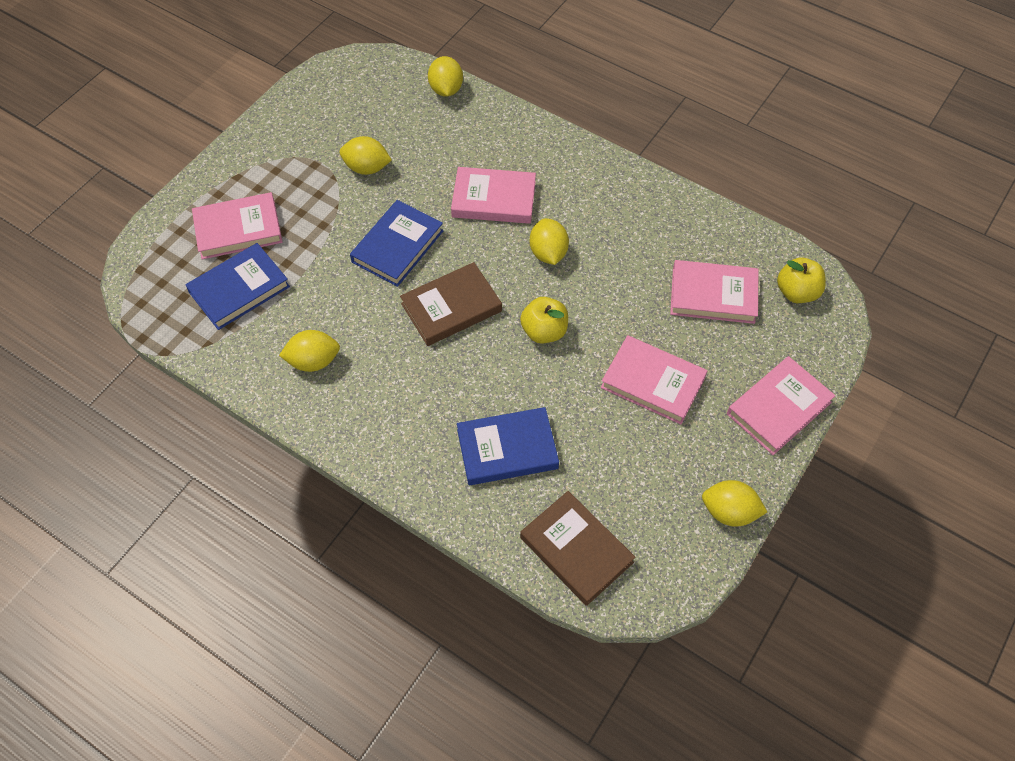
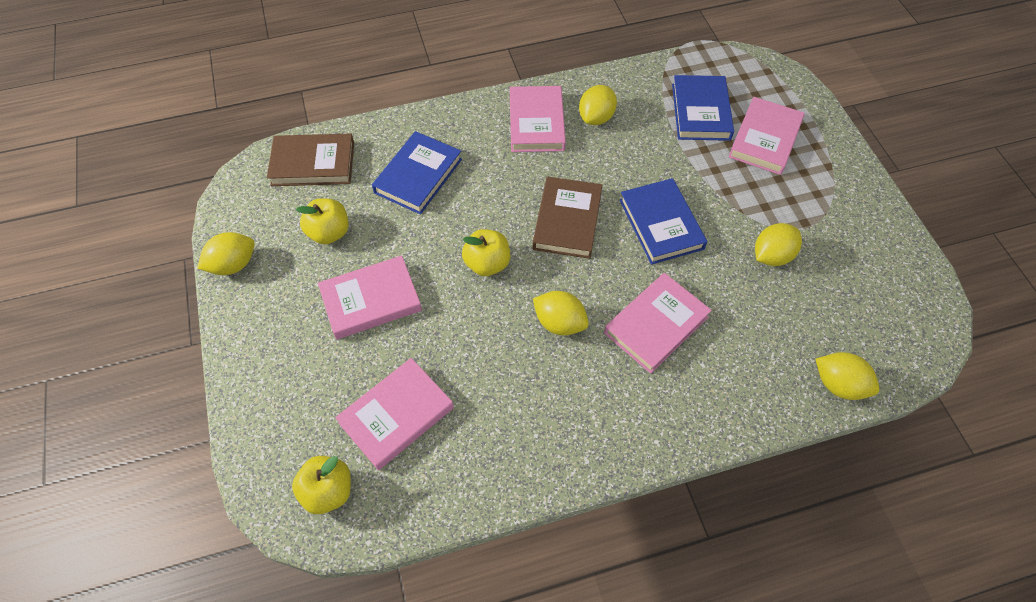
camera: 130 degrees right, 0 degrees up
pink book [727,356,836,455] -> pink book moved to [510,86,566,152]
none -> yellow apple [296,198,349,244]

